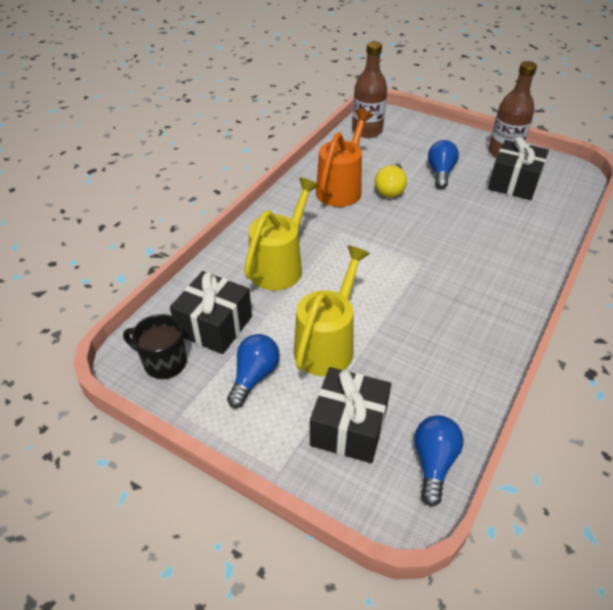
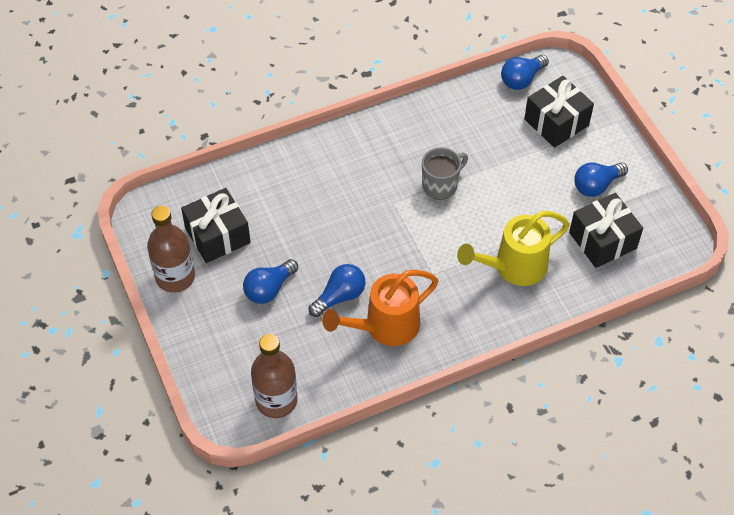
camera: 145 degrees left, 10 degrees up
black mug [123,314,187,379] -> none
yellow watering can [294,246,370,376] -> none
yellow light bulb [375,163,407,198] -> blue light bulb [309,264,365,317]
none -> grey mug [422,147,468,200]

